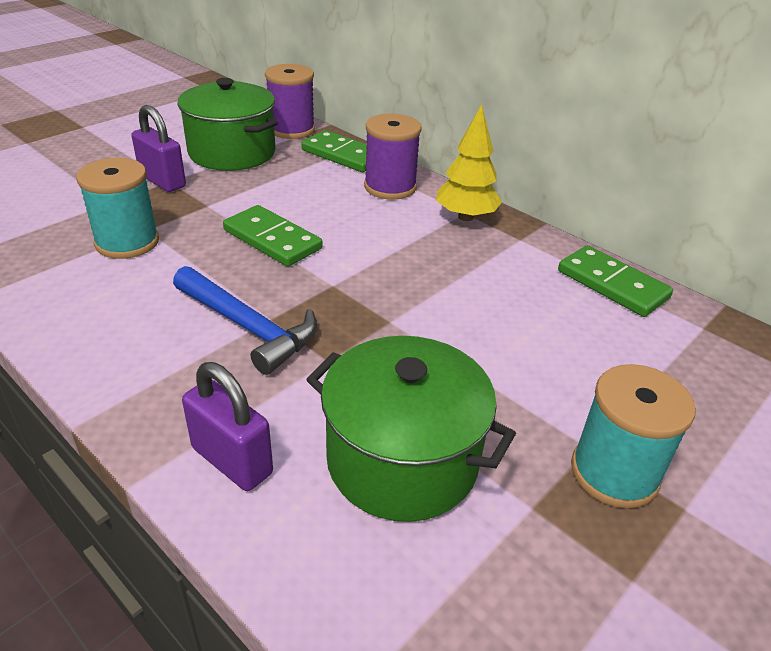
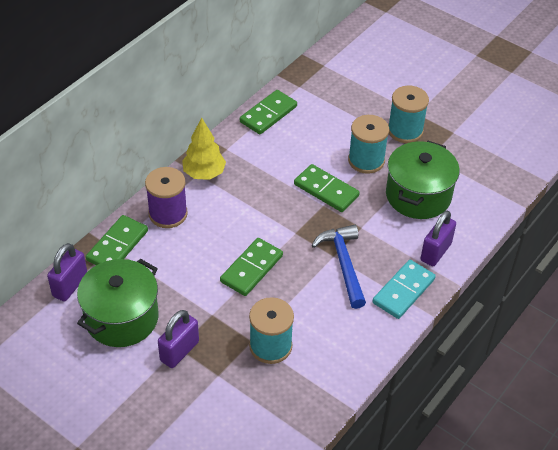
camera: 95 degrees left, 10 degrees up
blue hammer [173,266,317,375] -> blue hammer turned 45 degrees counterclockwise [311,225,366,309]
purple spool [265,64,315,139] -> purple padlock [47,243,87,301]
none -> green domino [294,164,360,212]
none -> turquoise spool [348,115,389,174]
none -> turquoise domino [372,260,436,319]

